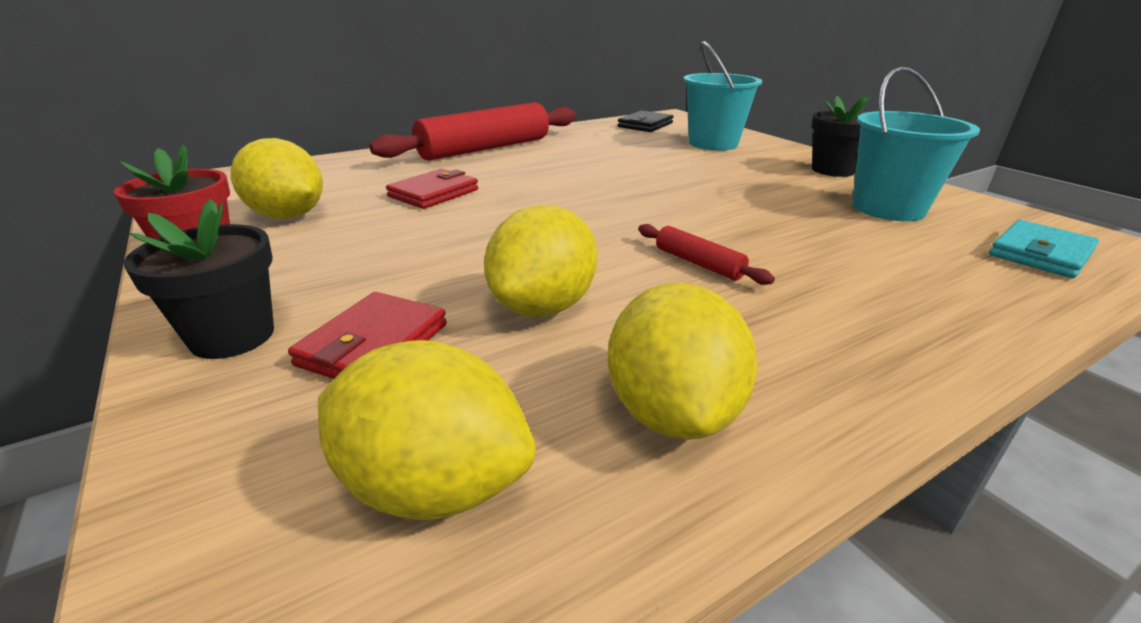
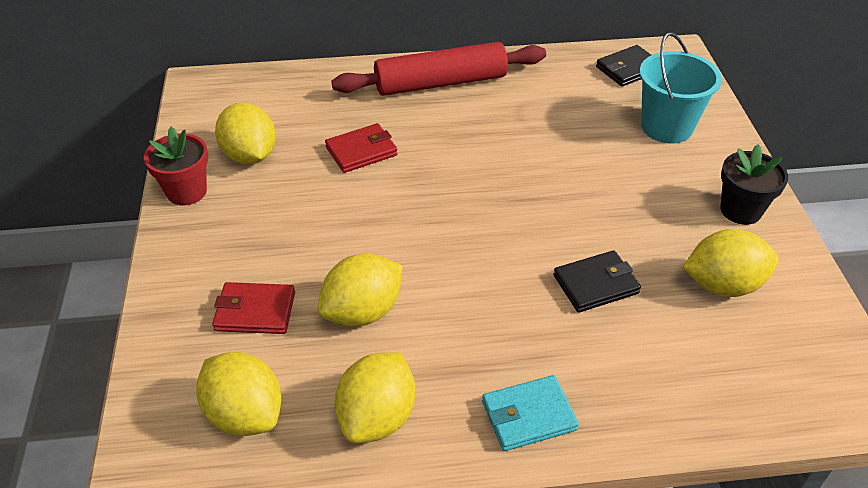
camera: 25 degrees right, 15 degrees up
black flower pot [124,199,274,359] -> none
red wallet [288,292,447,379] -> red wallet turned 45 degrees clockwise [212,282,295,334]
red rolling pin [638,224,775,285] -> none
turquoise bucket [852,67,980,221] -> yellow lemon [682,229,779,297]
turquoise wallet [989,220,1099,278] -> turquoise wallet moved to [482,375,579,451]
none -> black wallet [554,250,641,313]

